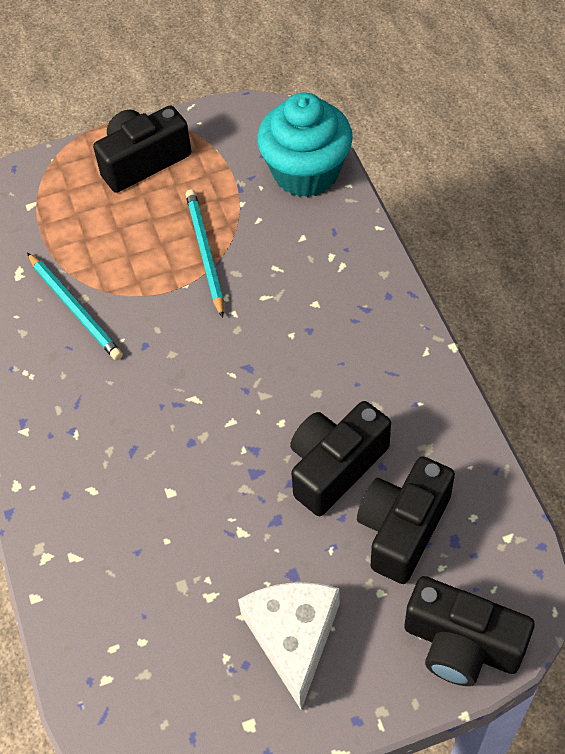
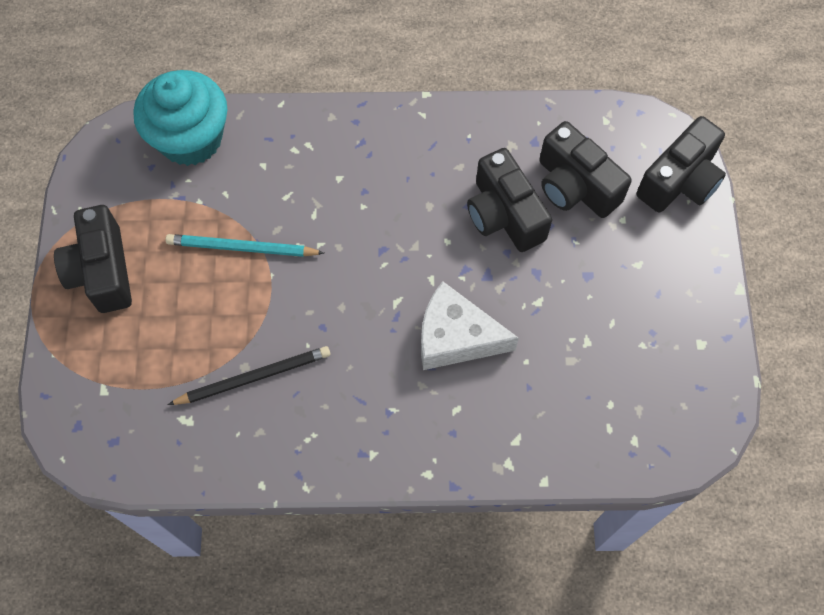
camera: 75 degrees left, 10 degrees up
turquoise pencil [27,253,123,360] -> black pencil [168,346,330,405]
white cheese [238,582,340,710] -> white cheese moved to [421,281,519,370]

